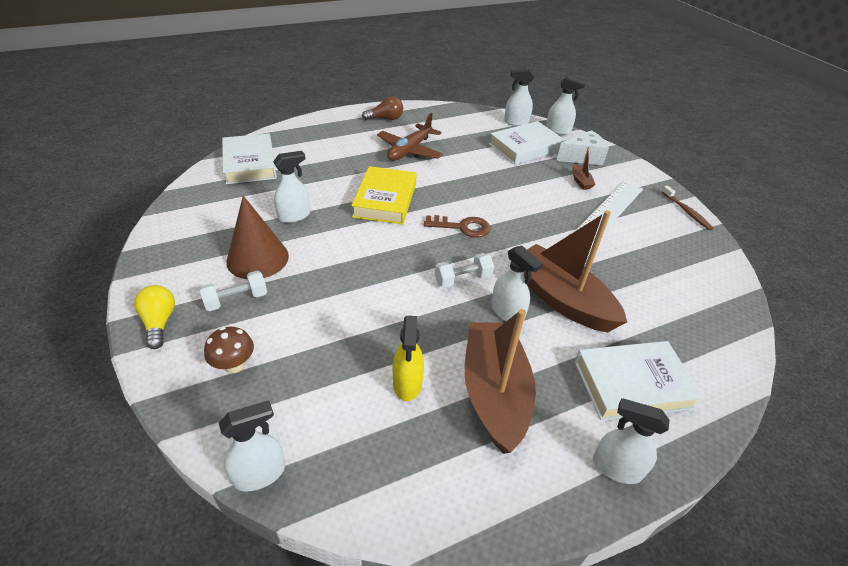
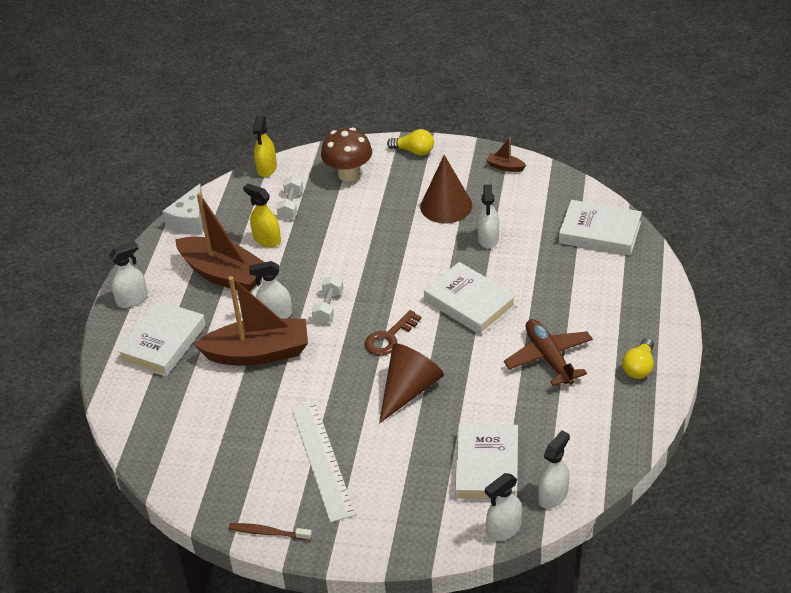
camera: 130 degrees right, 0 degrees up
white dumbbell [199,271,267,311] -> white dumbbell moved to [277,176,303,220]
brown mushroom [204,327,254,373] -> brown mushroom [321,127,372,182], size x1.61
white spray bottle [219,400,285,492] -> yellow spray bottle [253,116,277,177]
yellow book [351,166,416,224] -> white book [424,262,516,335]
brown light bulb [362,96,403,120] -> yellow light bulb [622,338,654,379]
white cheese [557,130,609,165] -> white cheese moved to [162,184,203,235]
brown boat [572,147,596,190] -> brown boat moved to [486,138,526,172]
none -> brown cone [379,343,444,423]

